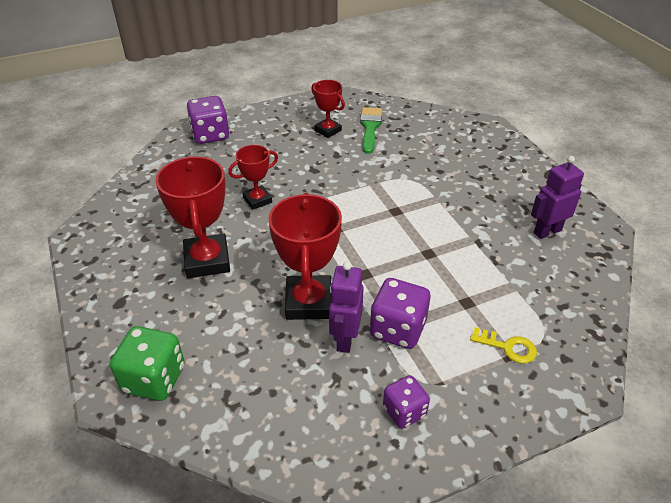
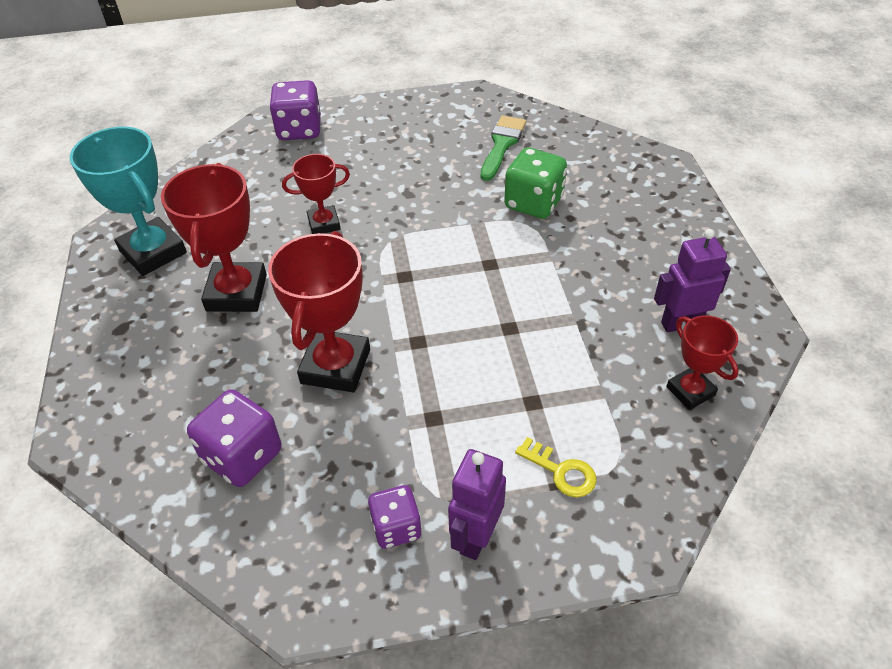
camera: 15 degrees right, 5 degrees up
green dice [110,326,184,401] -> green dice moved to [504,148,567,219]
red trophy [311,80,345,138] -> red trophy moved to [666,316,739,410]
purple robot [329,262,364,353] -> purple robot moved to [448,449,506,560]
purple dice [370,278,430,349] -> purple dice moved to [187,389,282,487]
none -> turquoise trophy [69,127,187,276]

